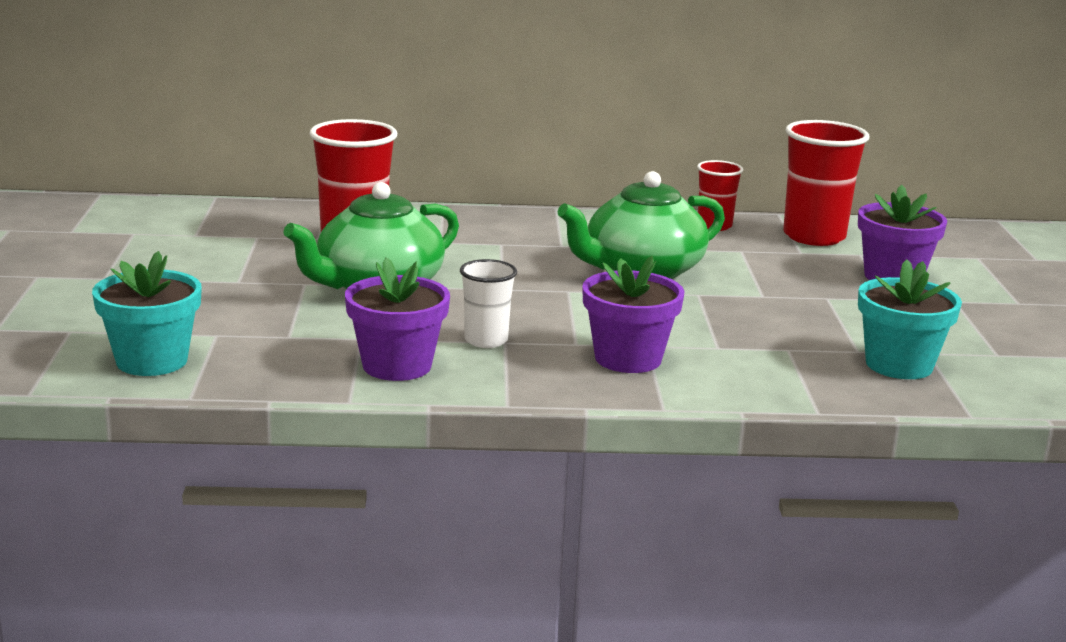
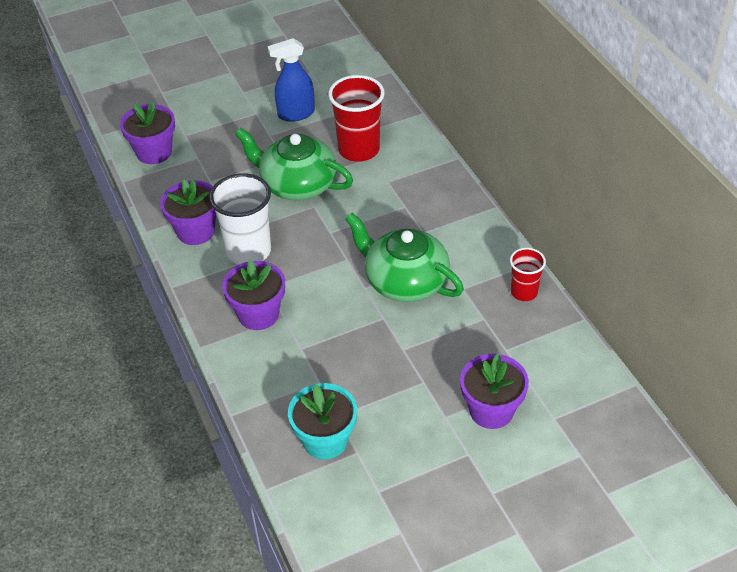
camera: 70 degrees right, 25 degrees up
turquoise flower pot [92,251,202,376] -> purple flower pot [120,101,175,164]
white cup [460,259,517,348] -> white cup [209,173,271,265], size x1.75
red cup [783,120,869,246] -> none
none -> blue spray bottle [267,38,315,122]

